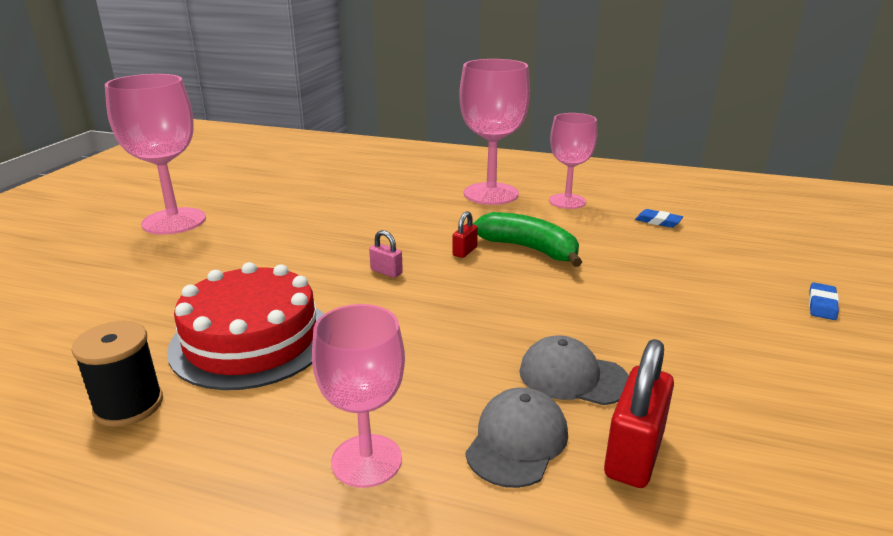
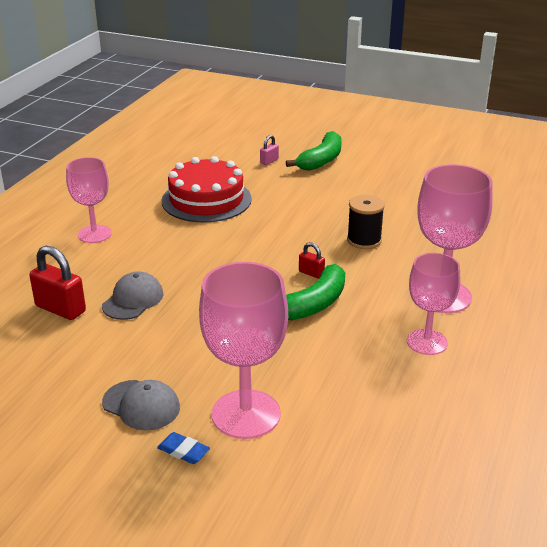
camera: 95 degrees right, 5 degrees up
black spool [71,321,163,427] -> black spool moved to [347,195,385,249]
pink goblet [105,74,206,235] -> pink goblet moved to [199,262,288,439]
pink padlock [369,230,403,278] -> pink padlock moved to [260,135,279,165]
grey cap [465,388,568,488] -> grey cap moved to [102,380,180,430]
blue eraser [635,209,683,228] -> none
none -> green banana [286,131,342,171]

